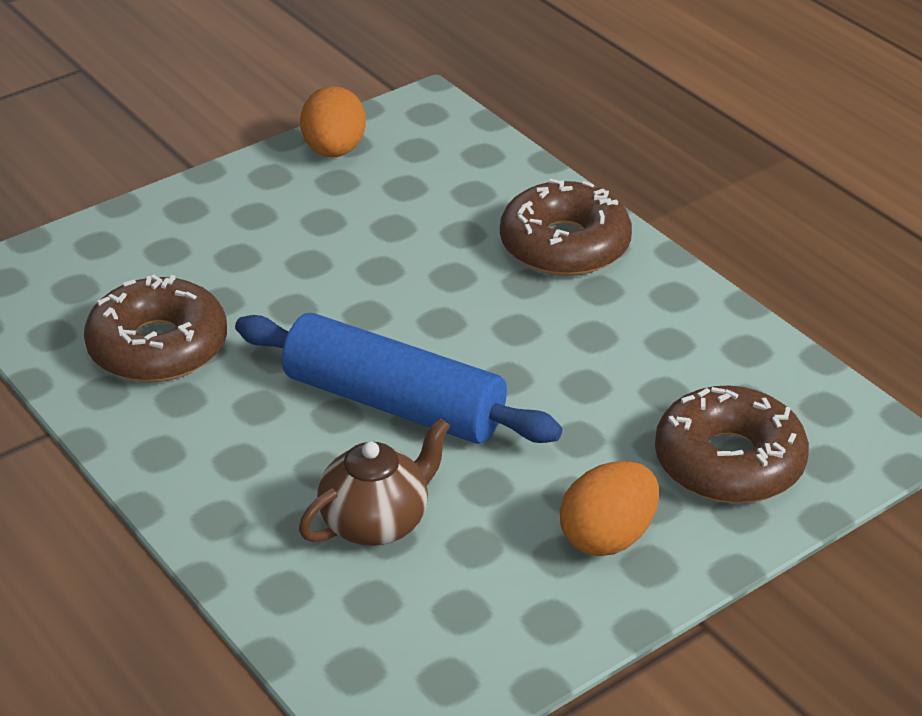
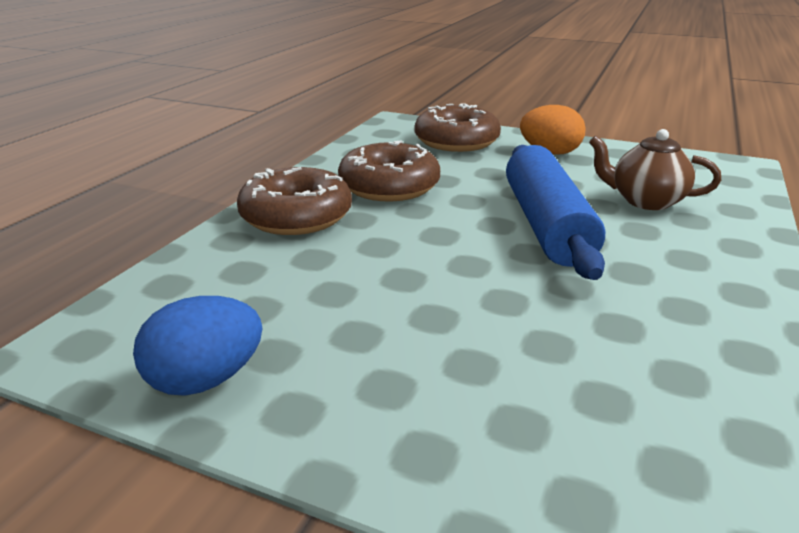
camera: 120 degrees left, 10 degrees down
brown donut [84,275,227,382] -> brown donut moved to [338,140,440,202]
orange egg [300,86,366,157] -> blue egg [133,296,262,396]

